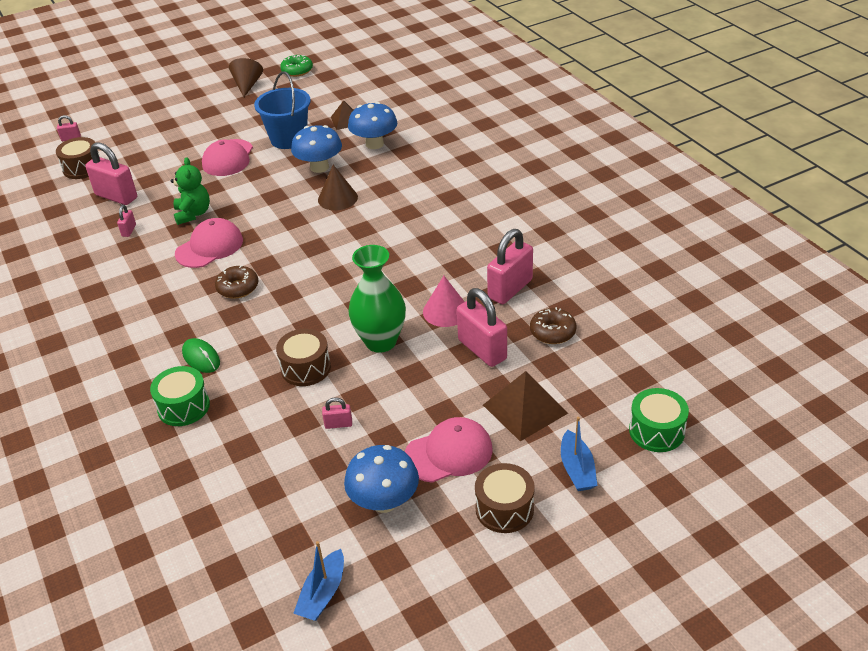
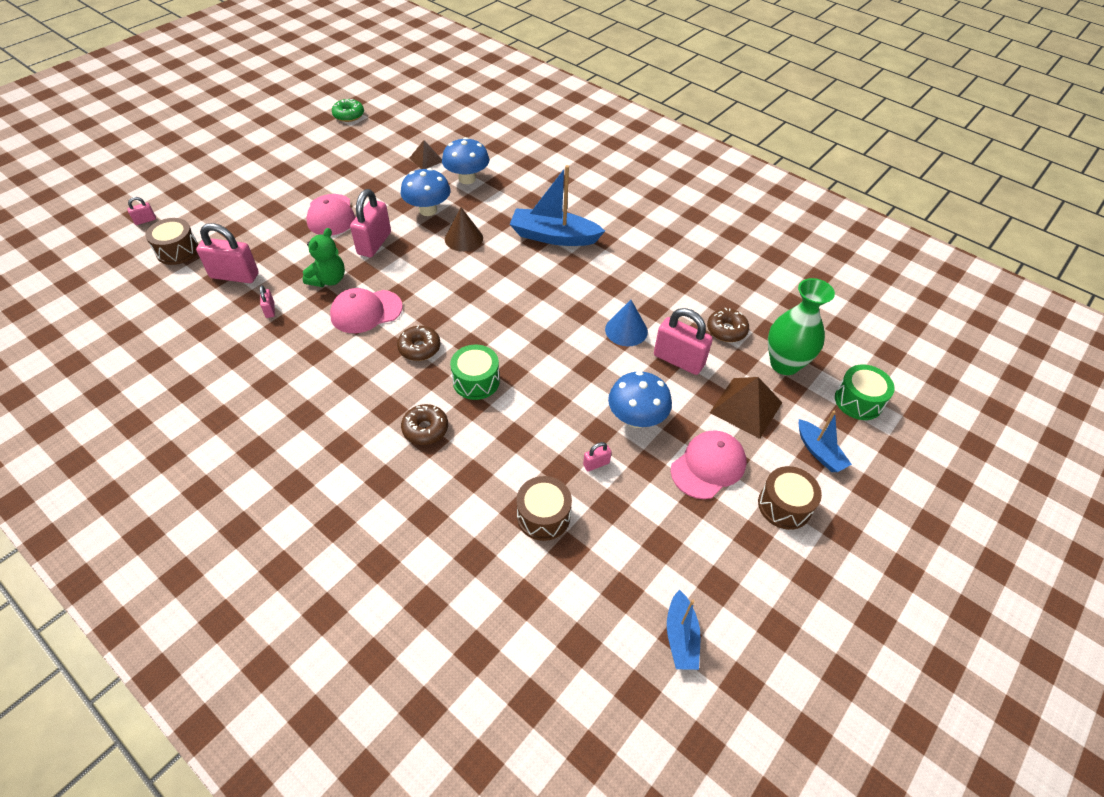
camera: 25 degrees left, 10 degrees up
green drum [150,366,210,426] -> green drum moved to [450,345,500,400]
green teddy bear [171,157,210,225] -> green teddy bear turned 60 degrees clockwise [303,228,345,287]
pink cap [175,218,243,268] -> pink cap turned 135 degrees counterclockwise [330,288,403,333]
green mouse [182,338,220,373] -> brown donut [401,404,448,445]
brown cone [229,58,263,97] -> none
blue bucket [254,71,311,149] -> none
brown drum [276,329,331,386] -> brown drum moved to [516,476,572,541]
blue mushroom [344,445,419,513] -> blue mushroom moved to [608,371,672,428]
green vase [348,245,406,353] -> green vase moved to [768,278,835,375]
pink cone [423,276,465,327] -> blue cone [605,300,648,346]
pink padlock [487,229,533,304] -> pink padlock moved to [350,189,391,257]
none -> blue boat [510,165,605,246]

